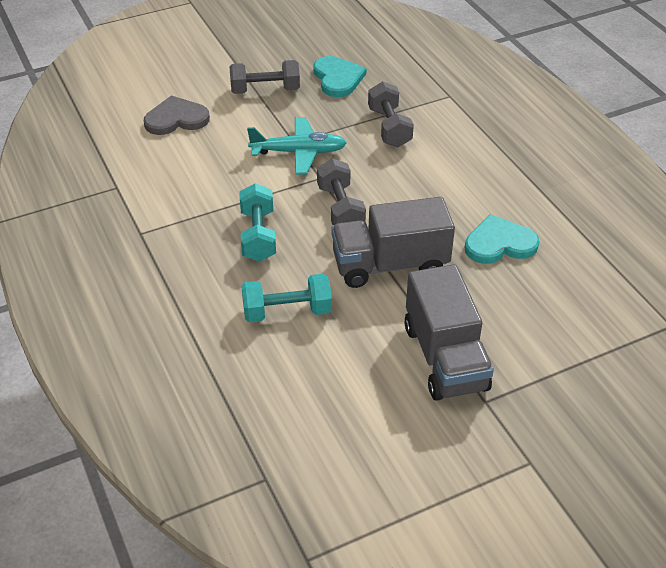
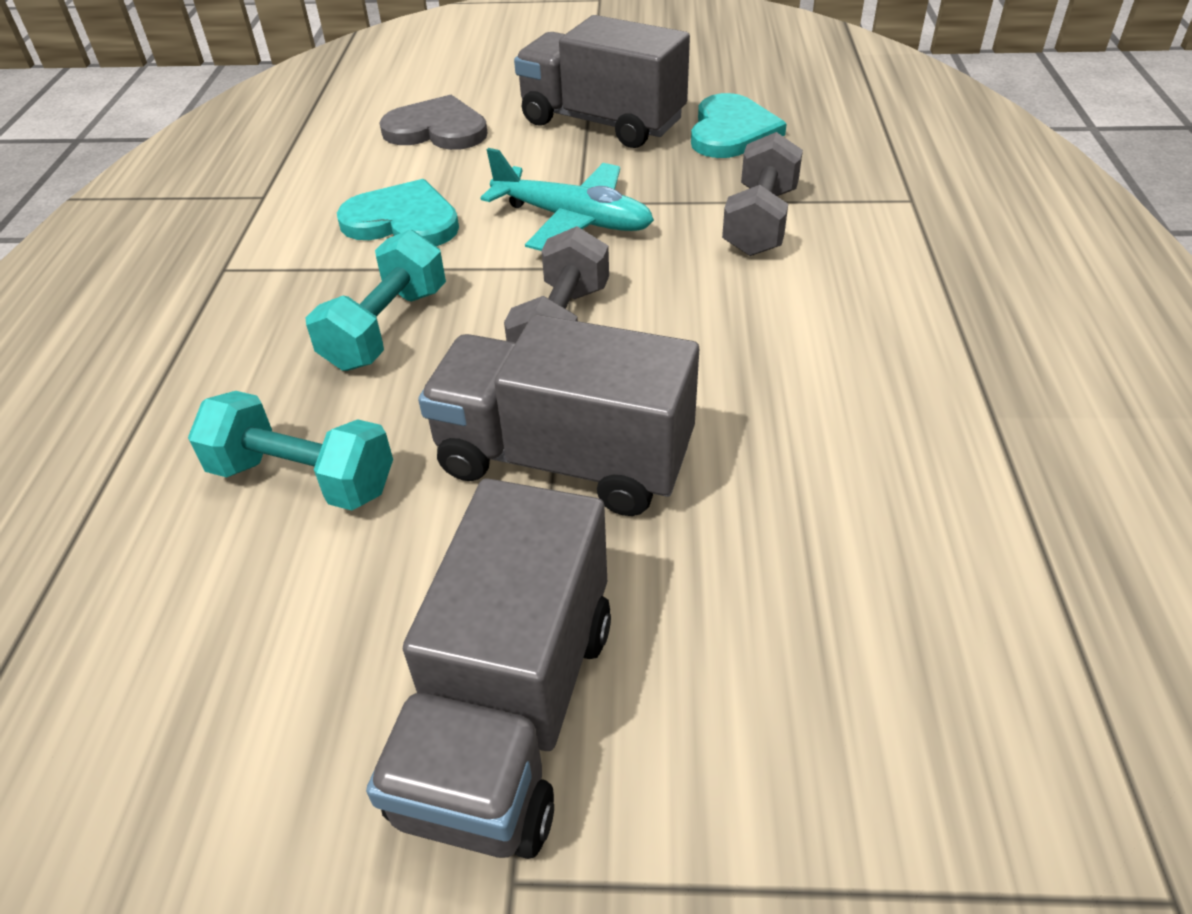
camera: 30 degrees right, 0 degrees up
grey dumbbell [229,60,300,94] -> grey truck [514,15,690,148]
turquoise heart [465,214,539,264] -> turquoise heart moved to [337,179,459,246]

